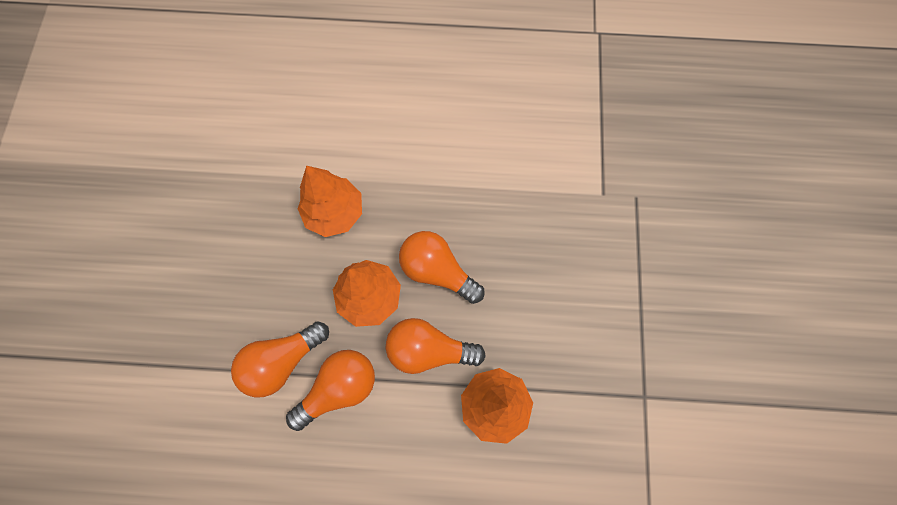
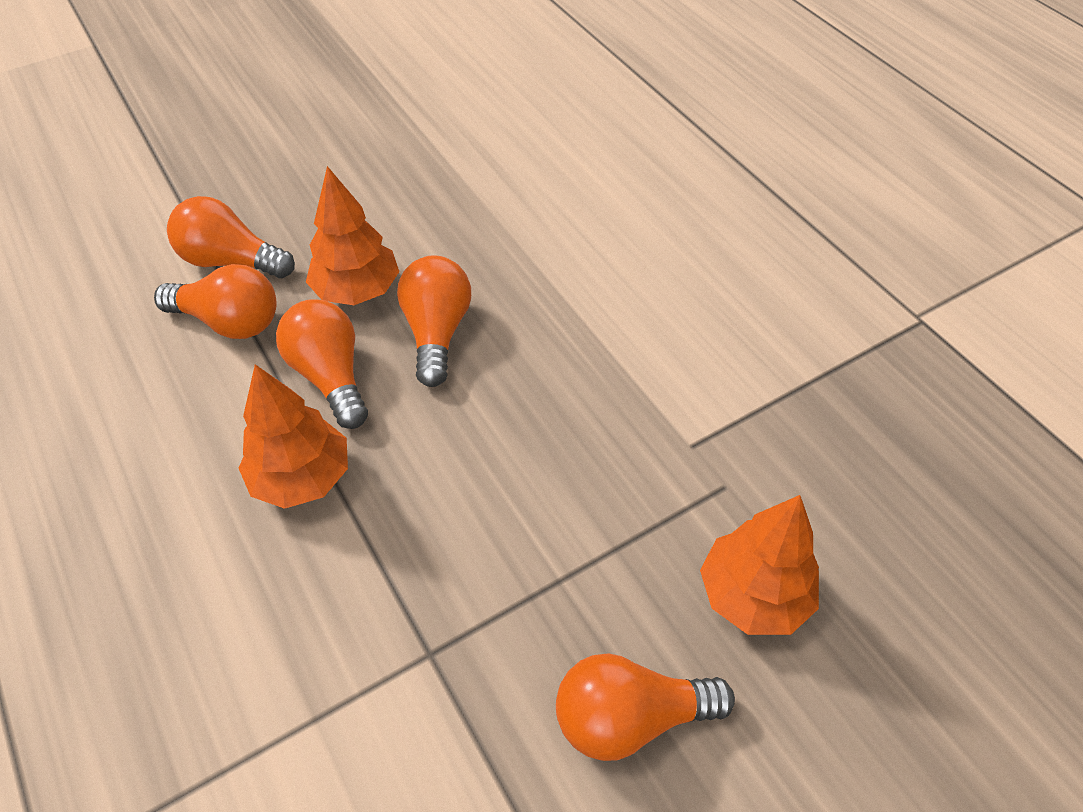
camera: 55 degrees right, 20 degrees down
orange tree [297,166,362,237] -> orange tree moved to [700,495,819,635]
none -> orange light bulb [556,653,735,761]

